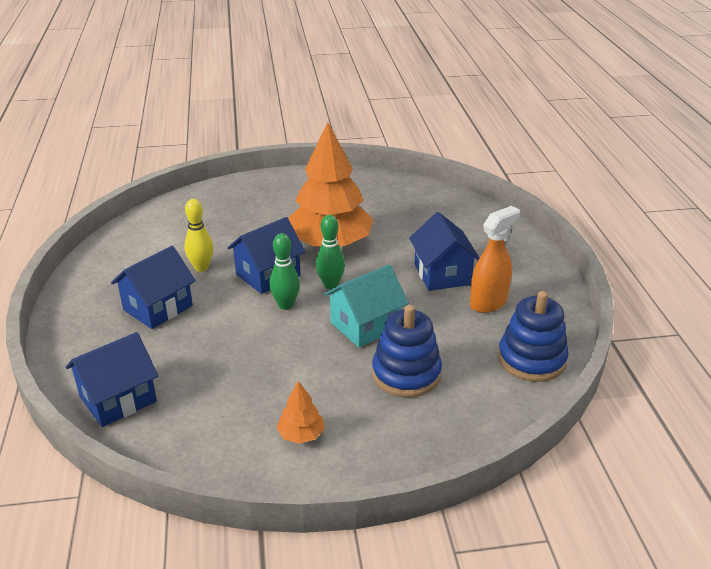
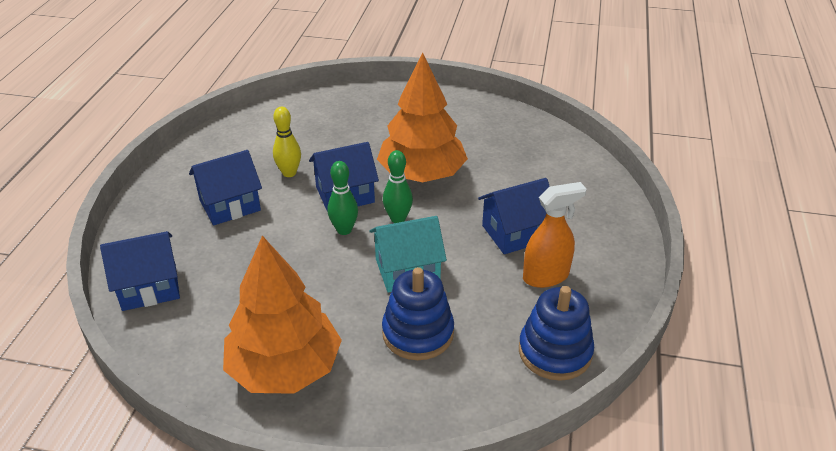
camera: 20 degrees right, 5 degrees up
orange tree [276,381,325,444] -> orange tree [223,236,342,394], size x2.44
blue house [409,212,480,291] -> blue house turned 60 degrees clockwise [478,178,550,254]

